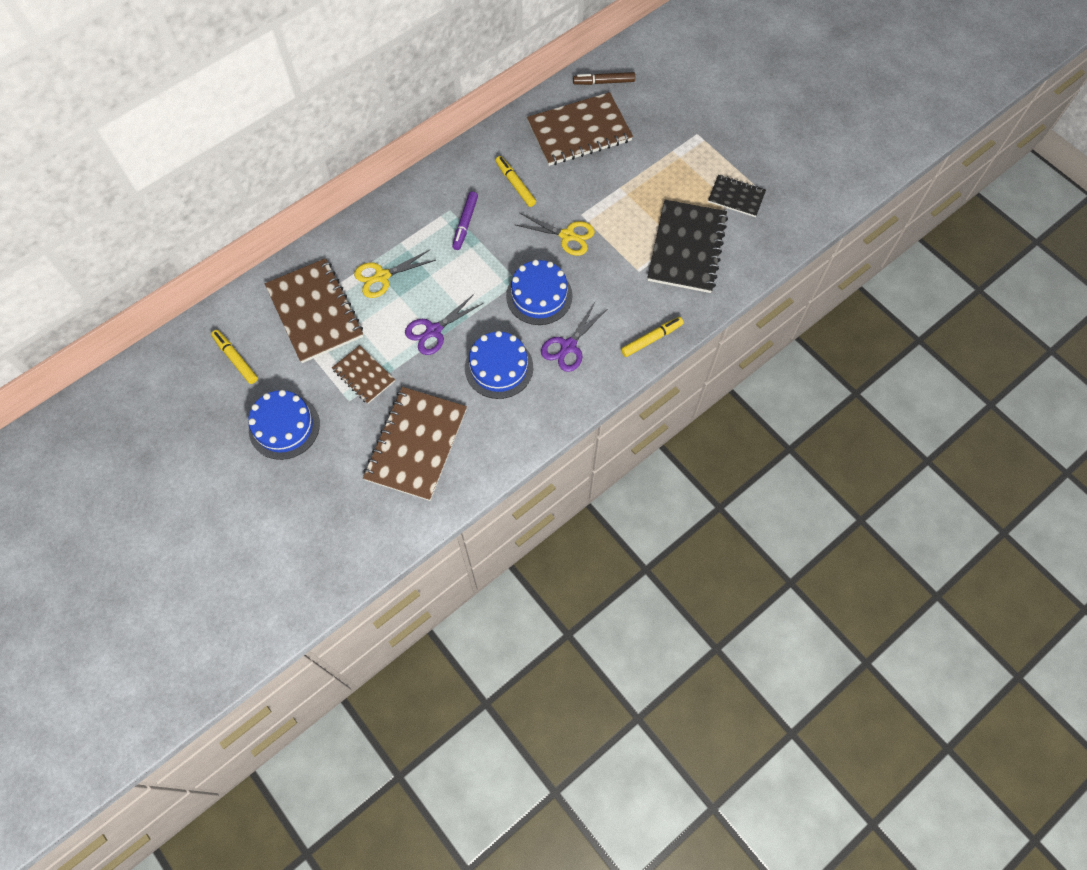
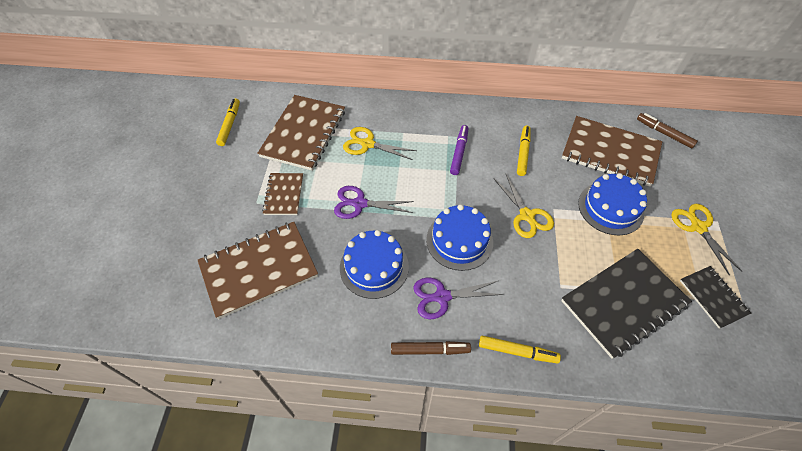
camera: 45 degrees right, 10 degrees down
blue cake [248,390,320,460] -> blue cake moved to [578,173,647,235]
purple marker [452,192,478,250] -> purple marker turned 135 degrees clockwise [450,125,469,175]
none -> brown marker [391,341,471,355]
none -> yellow scissors [671,204,742,276]

